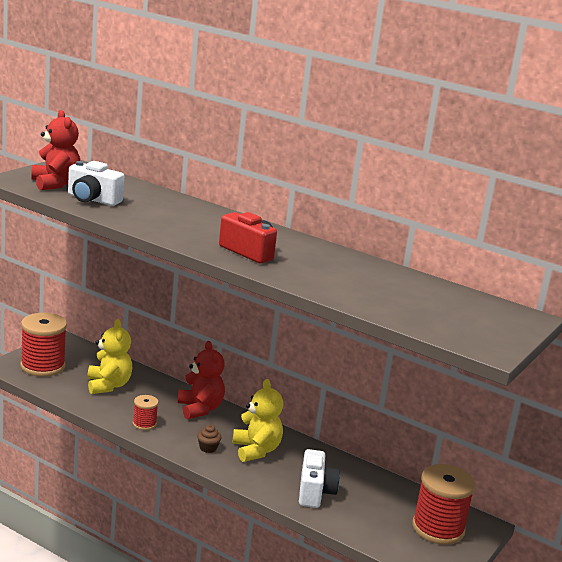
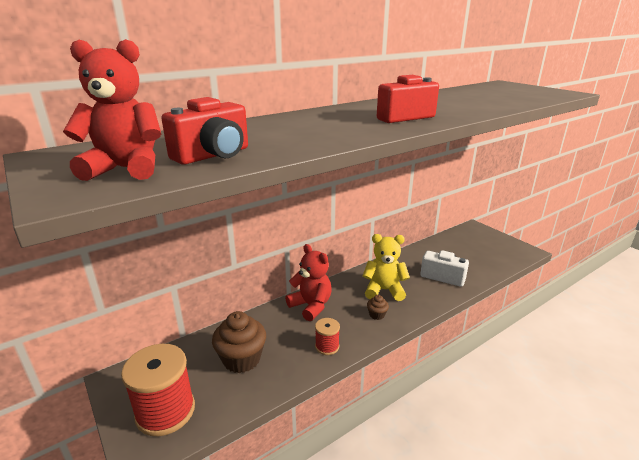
camera: 65 degrees left, 5 degrees up
white camera [68,161,124,206] -> red camera [161,97,248,165]
yellow teddy bear [87,319,132,394] -> brown cupcake [212,311,266,373]
red teddy bear [177,341,225,419] -> red teddy bear turned 45 degrees clockwise [285,244,332,321]
red spool [412,464,475,545] -> none

